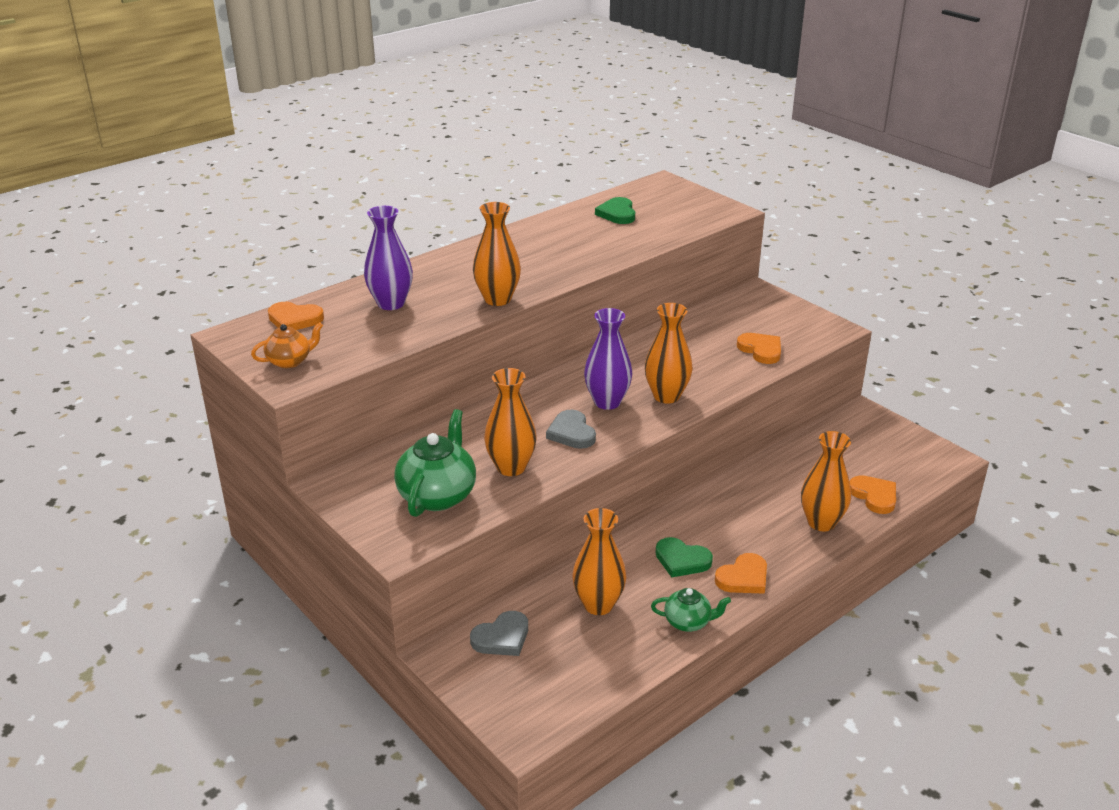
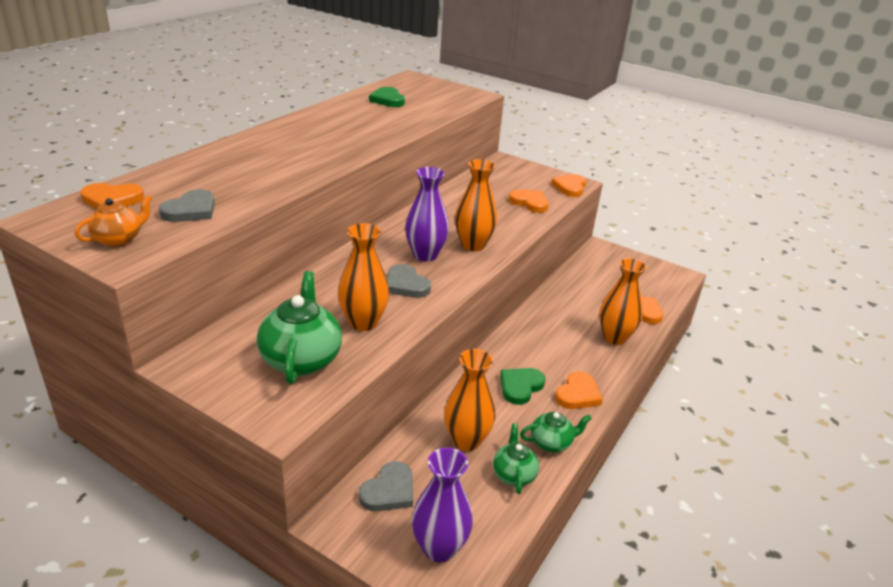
camera: 20 degrees left, 0 degrees up
purple vase [364,206,413,310] -> purple vase moved to [412,447,473,562]
orange vase [473,202,521,306] -> none
green heart [655,537,713,577] -> green heart turned 120 degrees clockwise [500,368,545,405]
none -> grey heart [159,189,215,222]
none -> green teapot [493,423,539,494]
none -> orange heart [551,174,586,197]

